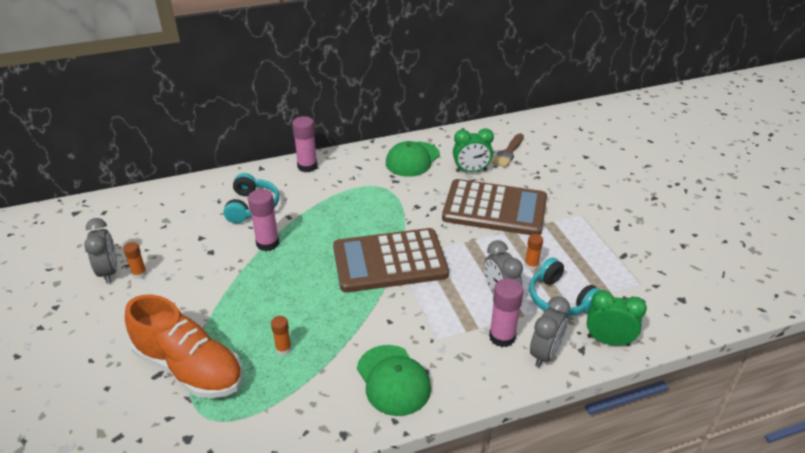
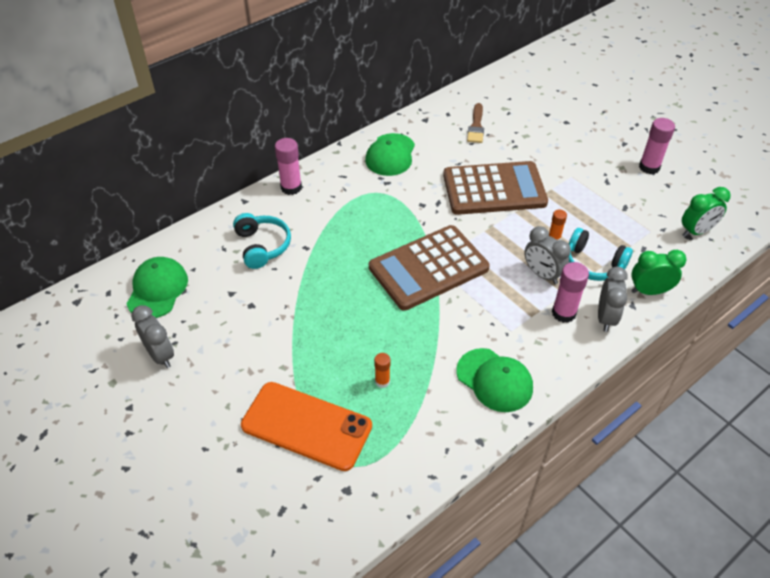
camera: 20 degrees left, 10 degrees up
orange glue stick [123,242,147,279] -> none
orange shoe [125,295,243,398] -> orange phone [241,382,372,471]
pink glue stick [248,189,279,251] -> pink glue stick moved to [639,118,675,174]
green clock [453,128,494,172] -> green clock moved to [682,187,731,237]
none -> green cap [127,257,188,318]

